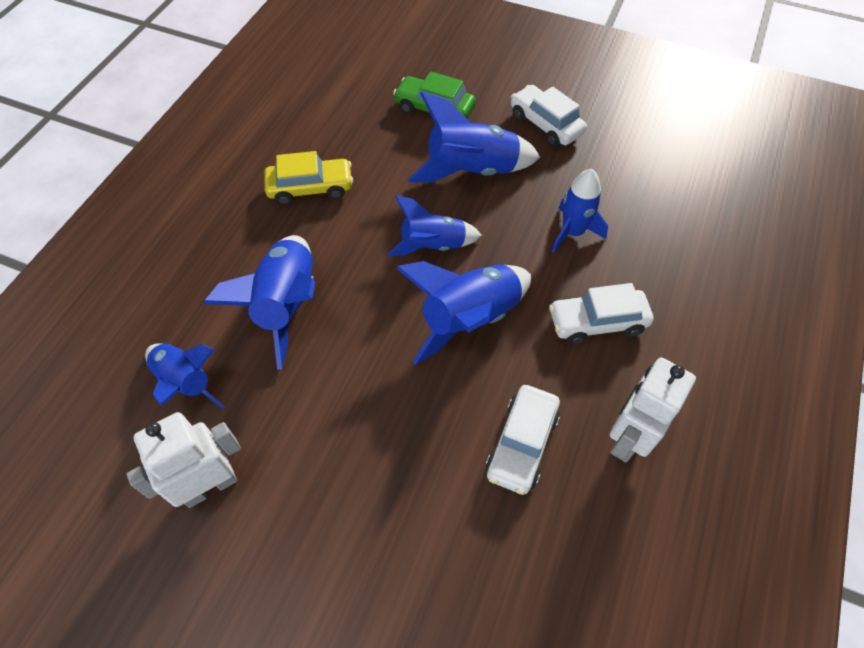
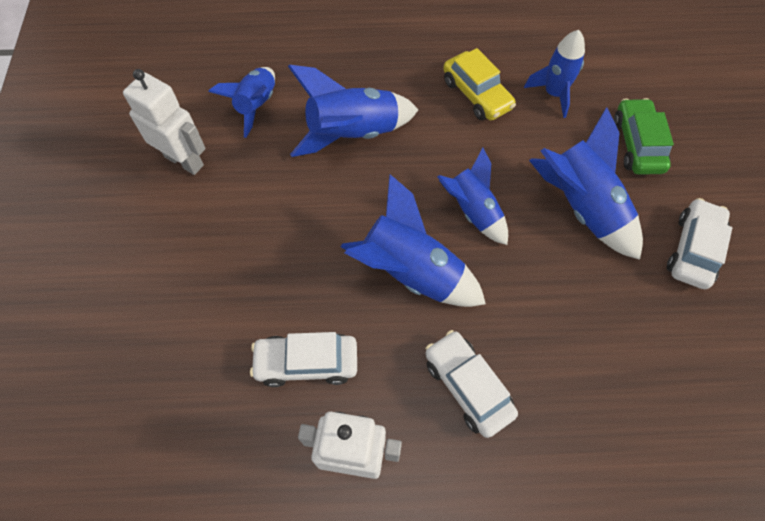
camera: 65 degrees right, 5 degrees up
blue rocket [552,169,608,253] -> blue rocket moved to [524,30,585,118]

